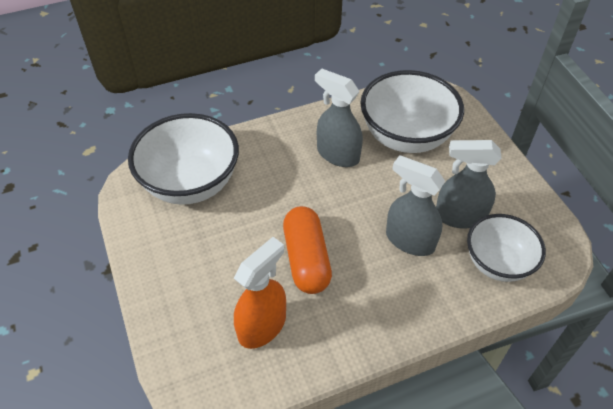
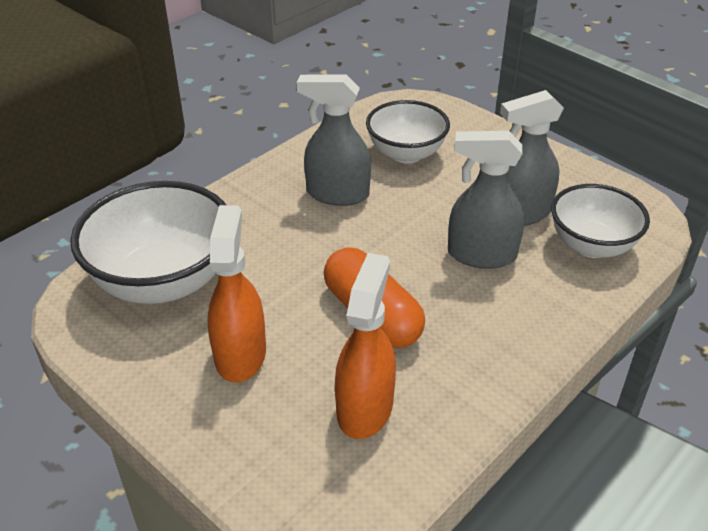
camera: 25 degrees left, 10 degrees down
white bowl [360,70,464,153] -> white bowl [366,100,450,164], size x0.65
none -> orange spray bottle [207,205,266,383]

